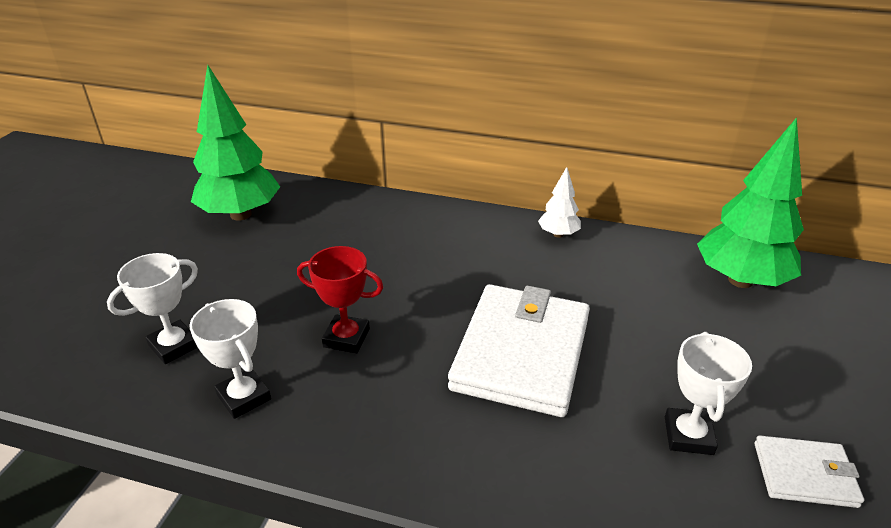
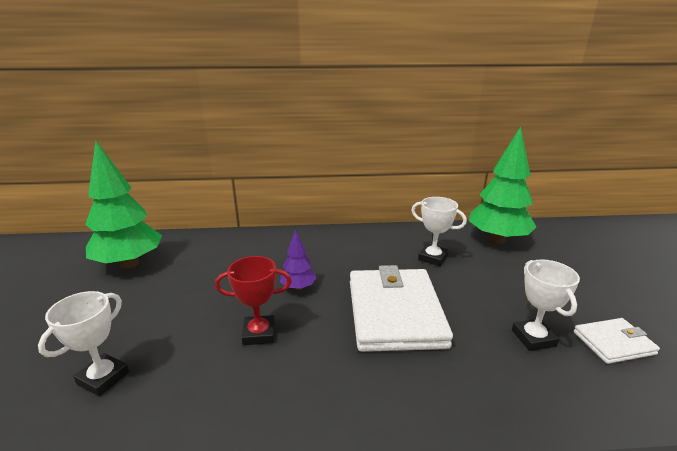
camera: 20 degrees left, 10 degrees down
white trophy [189,299,271,419] -> white trophy moved to [411,197,467,266]
white tree [538,167,581,238] -> none
none -> purple tree [280,230,317,291]

